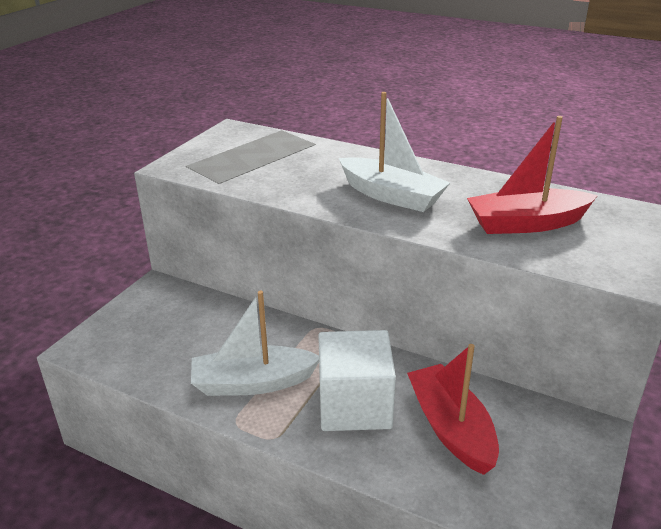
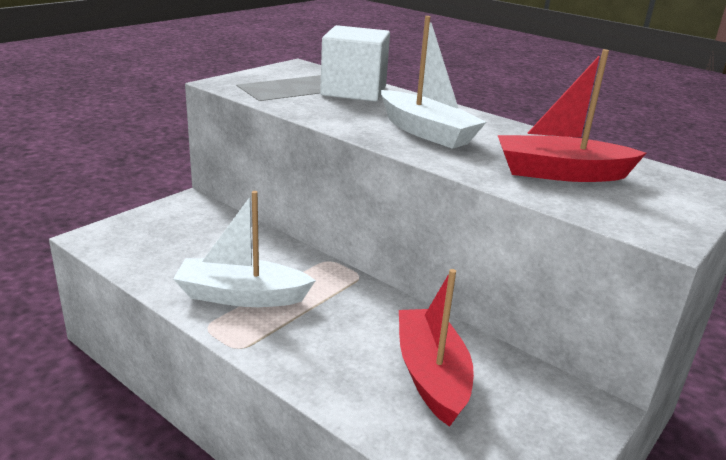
camera: 10 degrees right, 5 degrees down
white cube [318,330,396,431] -> white cube moved to [320,25,390,102]

